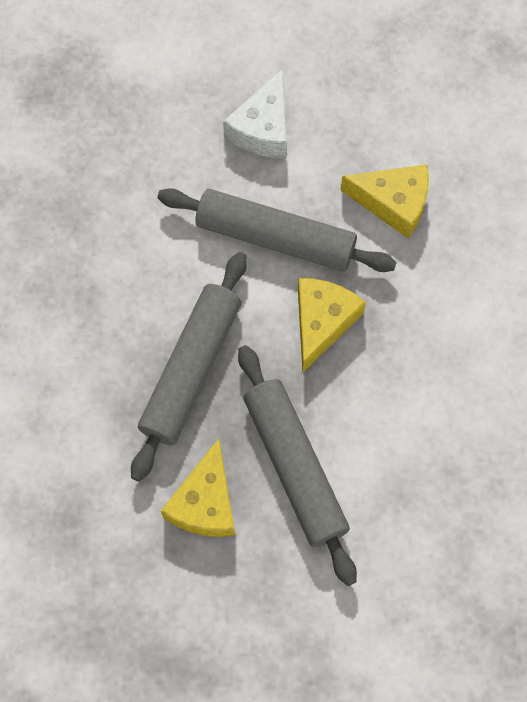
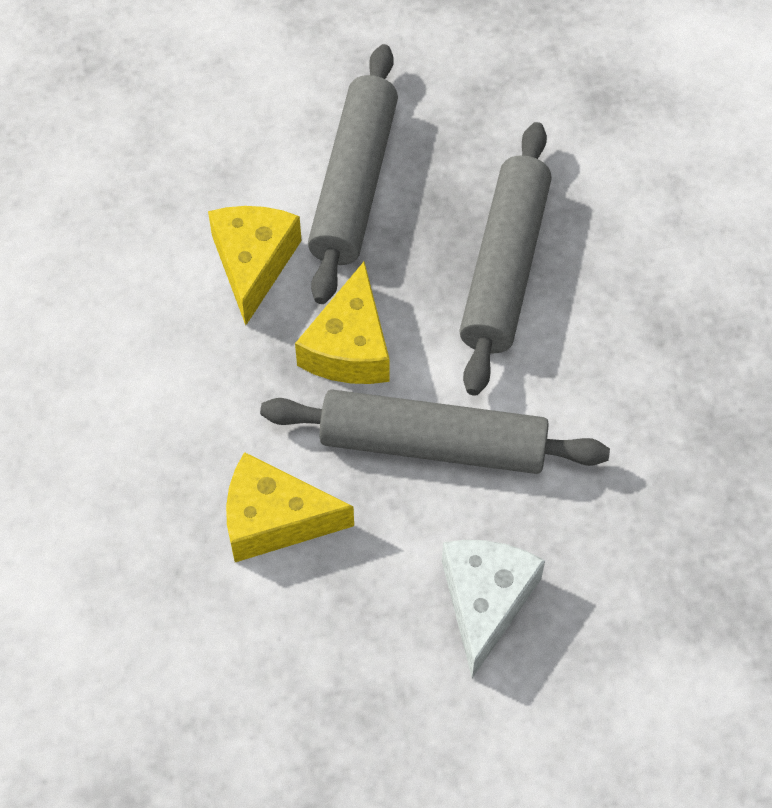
camera: 170 degrees right, 10 degrees down
yellow cheese [161,439,235,537] -> yellow cheese moved to [208,206,302,325]
grey rolling pin [238,345,357,586] -> grey rolling pin turned 45 degrees clockwise [308,44,398,304]

